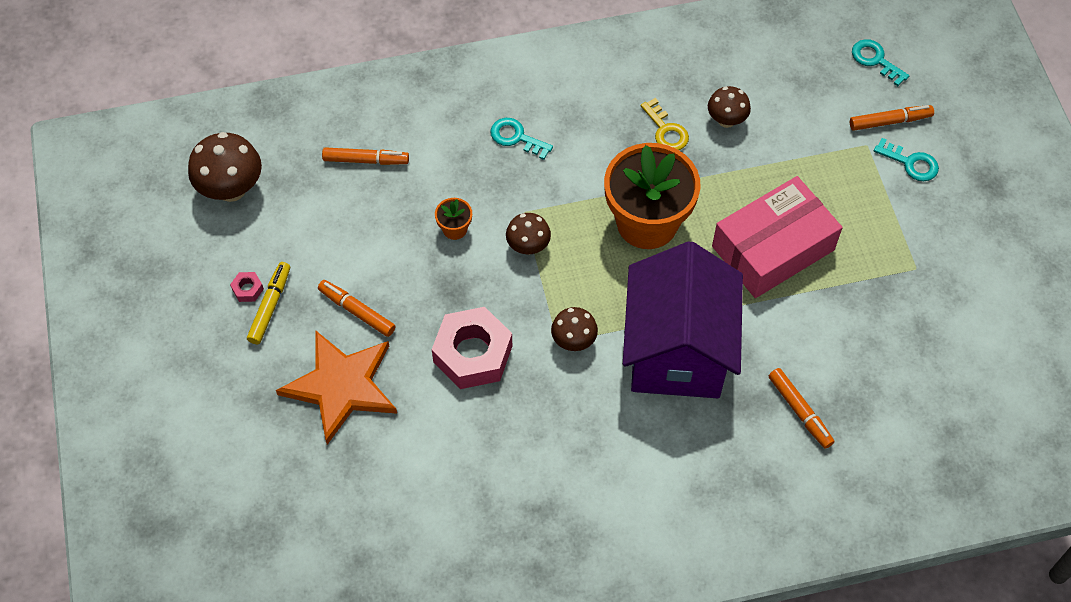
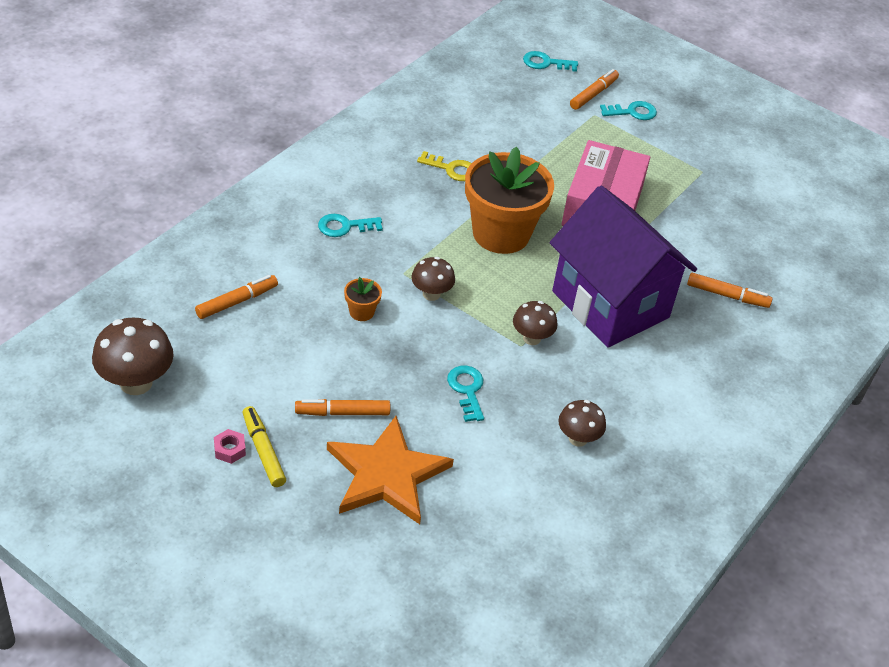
camera: 45 degrees left, 15 degrees down
pink nut [432,307,512,389] -> turquoise key [447,365,484,422]
brown mushroom [708,86,751,128] -> brown mushroom moved to [558,400,606,447]

